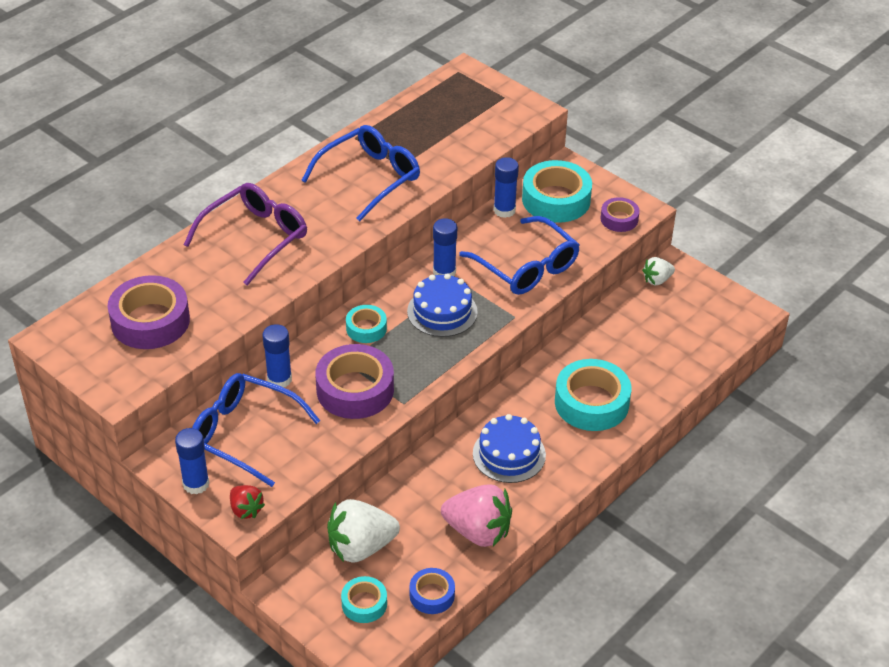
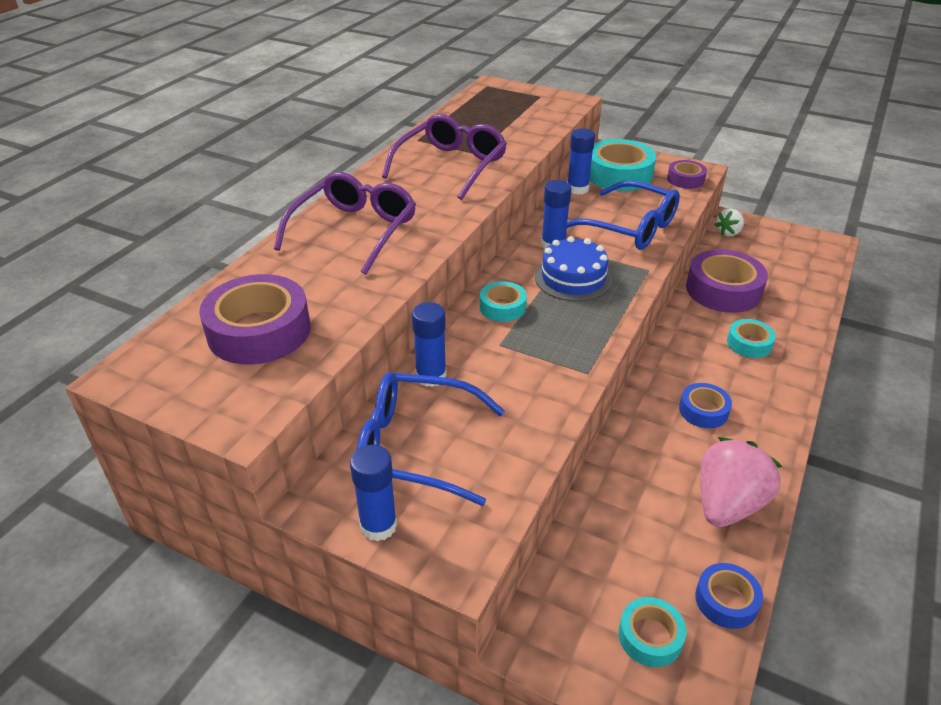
camera: 15 degrees left, 5 degrees down
red strawberry [230,485,265,519] -> none
blue glasses [301,125,420,221] -> purple glasses [382,114,507,200]
purple tape [315,344,394,419] -> purple tape moved to [686,249,768,313]
white strawberry [327,499,400,563] -> none
pink strawberry [441,484,512,547] -> pink strawberry turned 60 degrees counterclockwise [700,437,783,527]
blue cake [473,414,546,483] -> blue tape [679,383,732,428]
turquoise tape [555,359,631,431] -> turquoise tape [727,319,776,358], size x0.54

